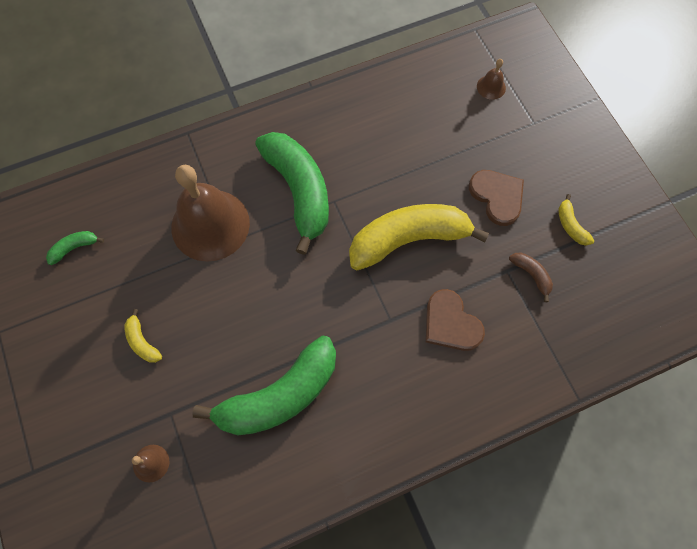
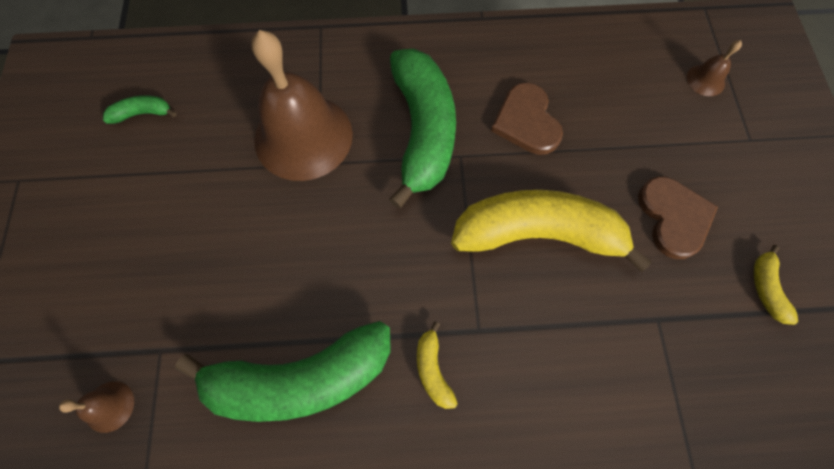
camera: 20 degrees right, 0 degrees up
yellow banana [124,309,162,363] -> yellow banana moved to [417,321,458,409]
brown heart [426,289,485,351] -> brown heart moved to [491,83,563,155]
brown banana [509,252,553,302] -> none

